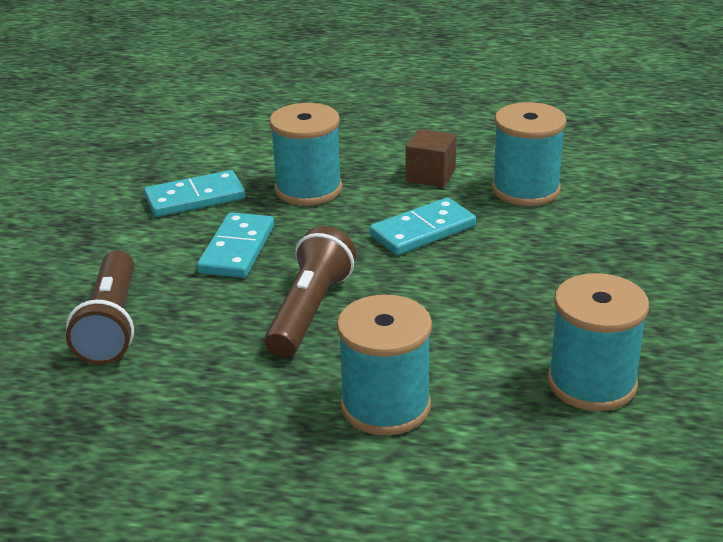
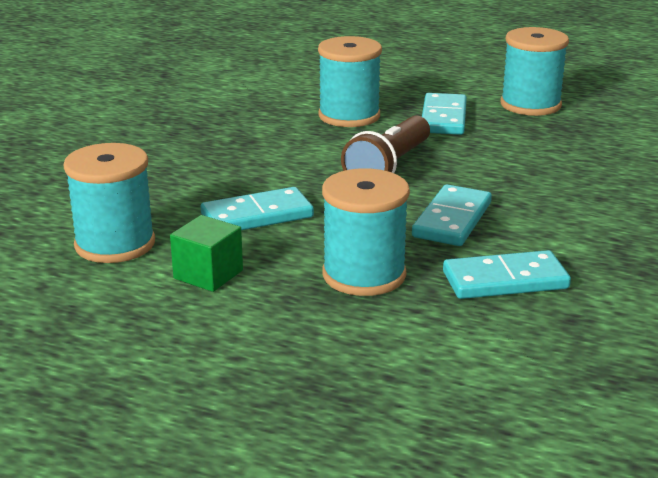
camera: 170 degrees left, 5 degrees down
brown flashlight [66,250,134,365] -> none
brown cube [406,129,456,187] -> green cube [170,215,243,292]
turquoise spool [548,273,649,411] -> turquoise spool moved to [500,27,569,116]
none -> turquoise domino [422,93,467,135]

